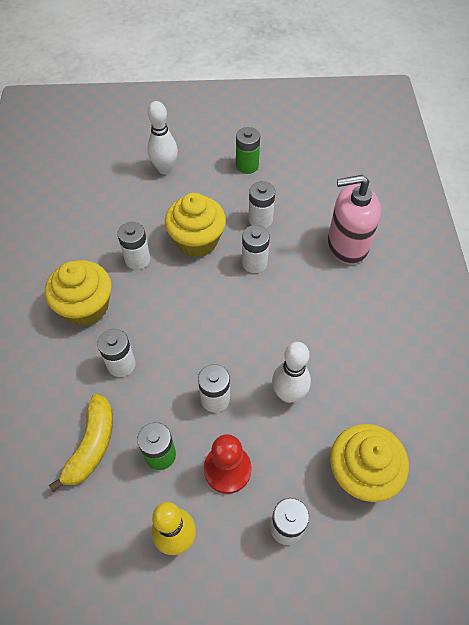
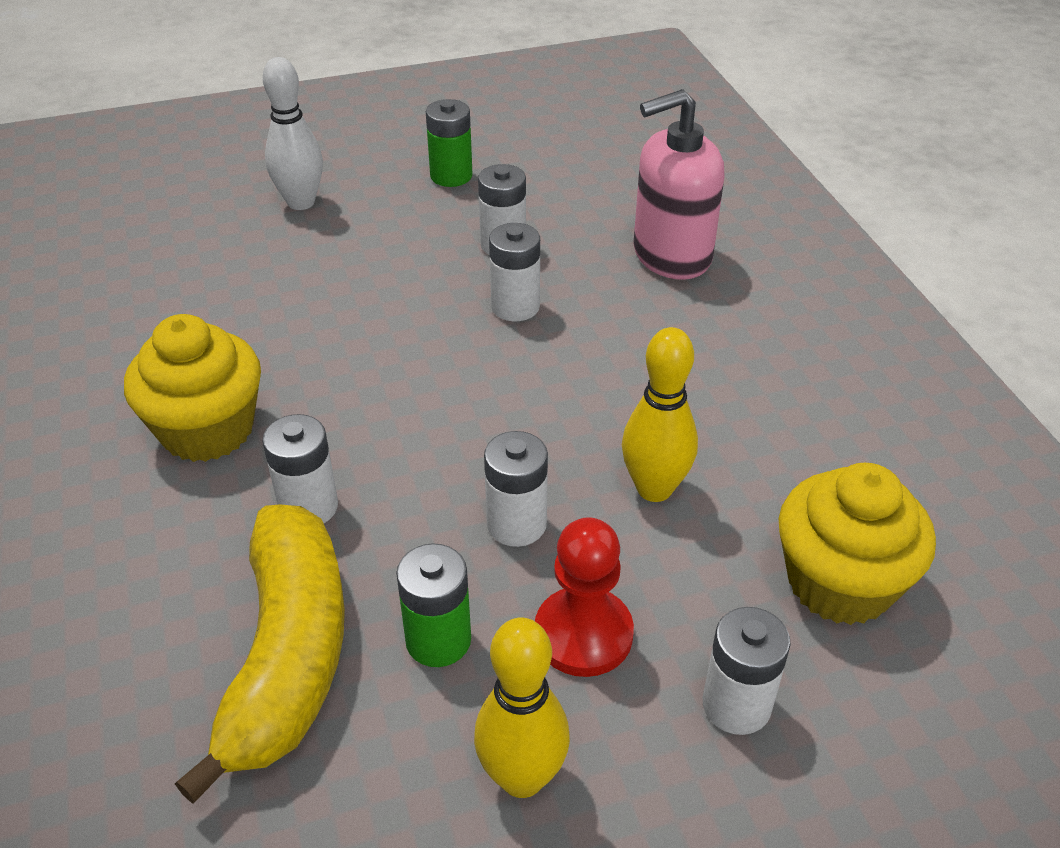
camera: 15 degrees left, 15 degrees down
yellow banana [49,394,113,492] -> yellow banana [175,504,345,804], size x1.51
white battery [117,222,150,270] -> none
yellow cupcake [165,193,226,257] -> none
white bowling pin [272,342,311,403] -> yellow bowling pin [622,327,698,502]

